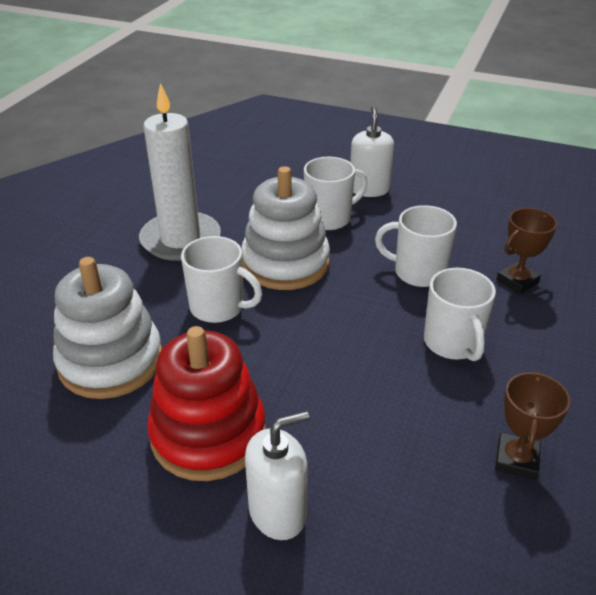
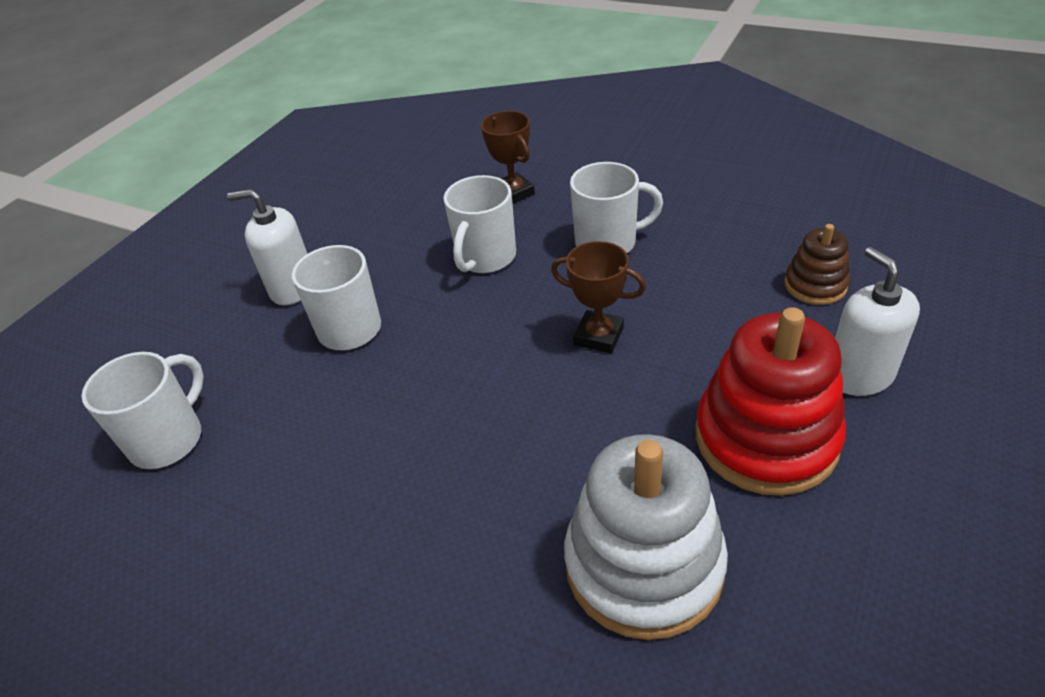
camera: 80 degrees left, 5 degrees up
white candle [139,83,221,261] -> none
white mug [181,236,263,323] -> white mug moved to [81,352,204,469]
white stacking toy [241,166,330,290] -> none
brown trophy [495,371,570,480] -> brown trophy moved to [551,241,646,354]
none -> brown stacking toy [784,224,850,305]

